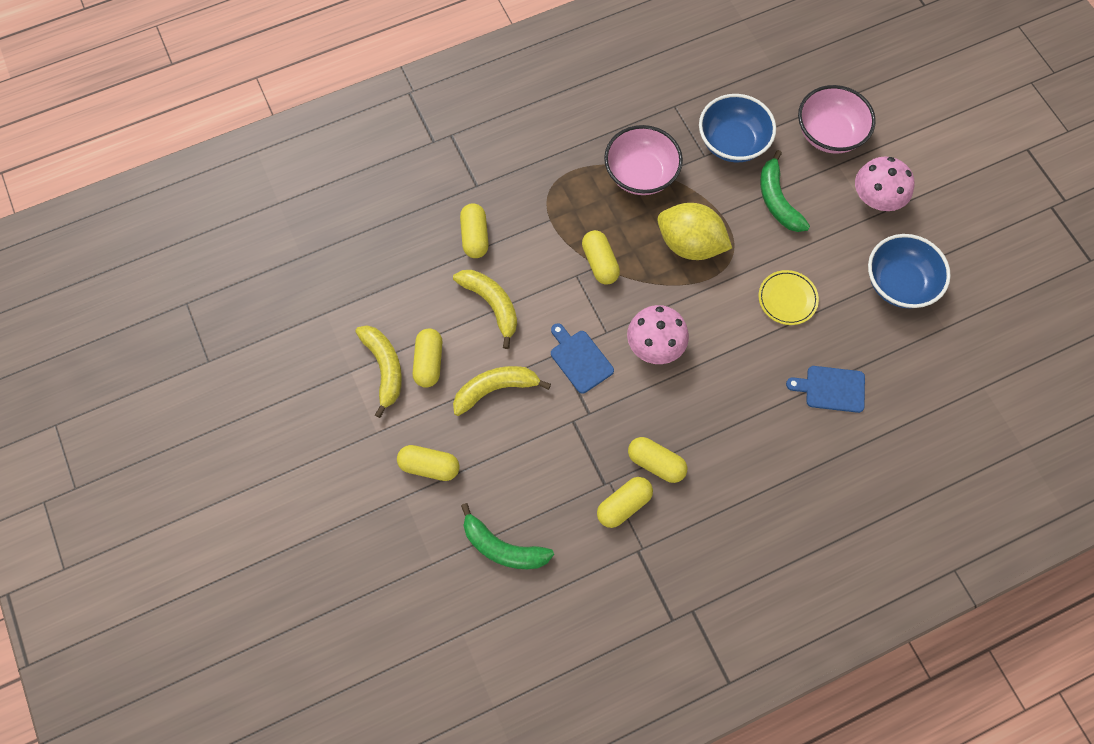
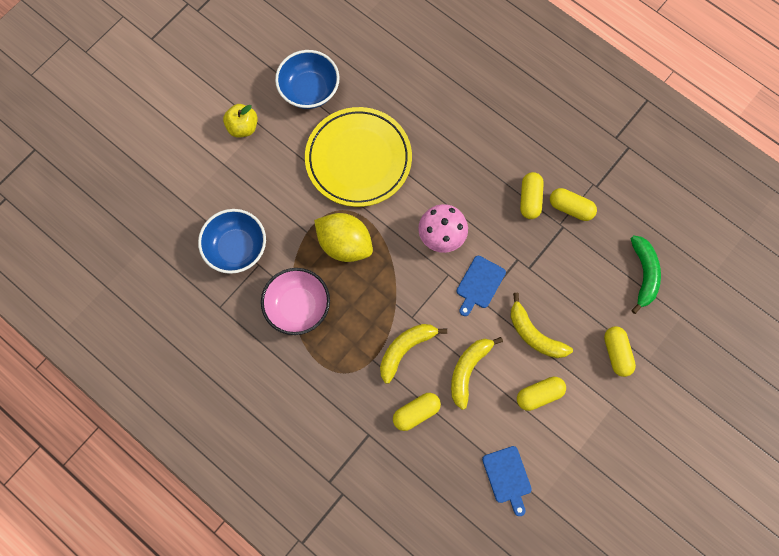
camera: 115 degrees left, 5 degrees up
yellow banana [355,325,402,418] -> yellow banana moved to [380,324,447,384]
yellow capsule [582,230,620,285] -> none
yellow lemon [657,203,732,260] -> yellow lemon turned 60 degrees counterclockwise [314,213,373,262]
yellow plate [759,270,819,325] -> yellow plate [305,107,412,207], size x2.23
green banana [760,150,810,232] -> none
blue cutting board [786,366,865,413] -> blue cutting board moved to [482,446,532,516]
pink bowl [798,85,876,154] -> none
pink mushroom [855,156,914,211] -> yellow apple [223,104,258,137]

